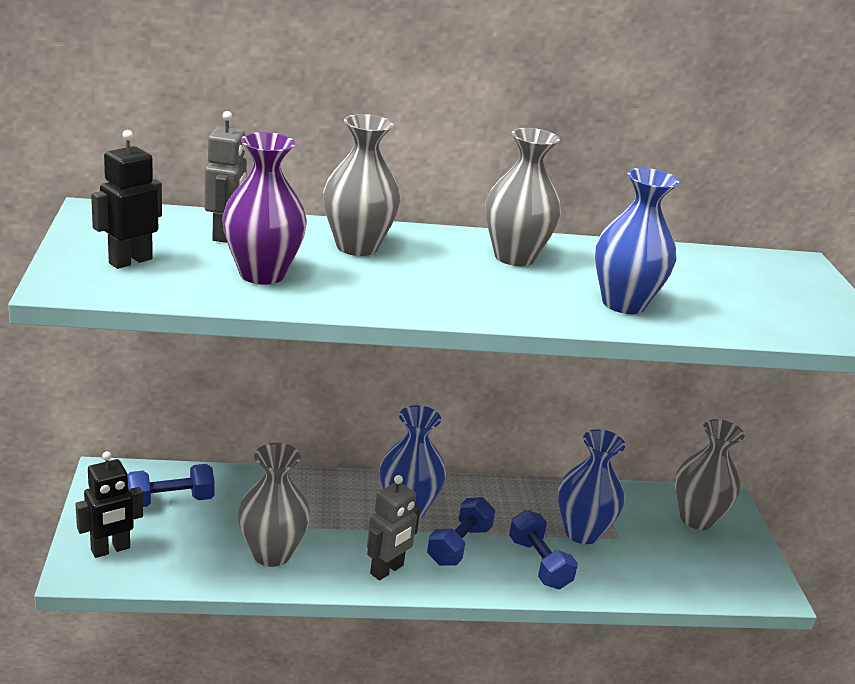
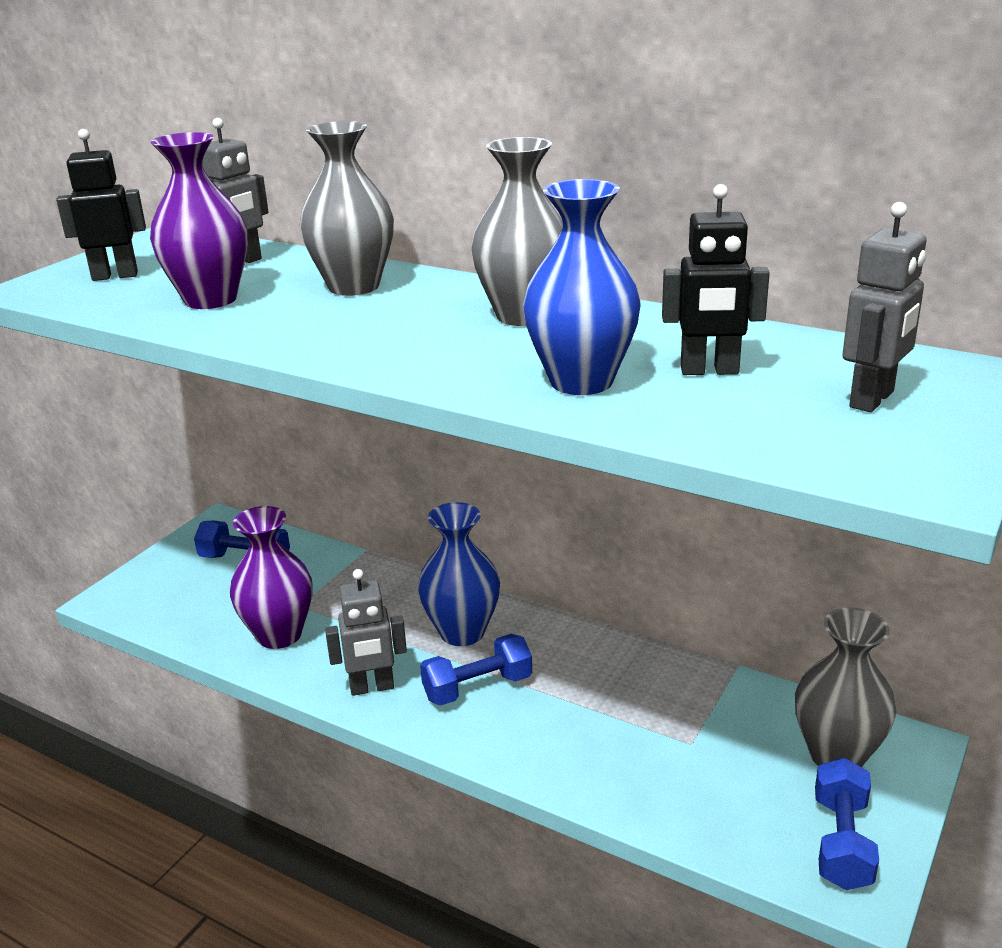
camera: 40 degrees right, 0 degrees up
black robot [76,451,143,558] -> black robot moved to [662,184,770,375]
grey vase [238,443,310,567] -> purple vase [230,506,313,649]
blue dumbbell [509,510,578,589] -> blue dumbbell moved to [815,758,879,890]
blue vase [558,429,625,544] -> none
none -> grey robot [842,202,927,412]

